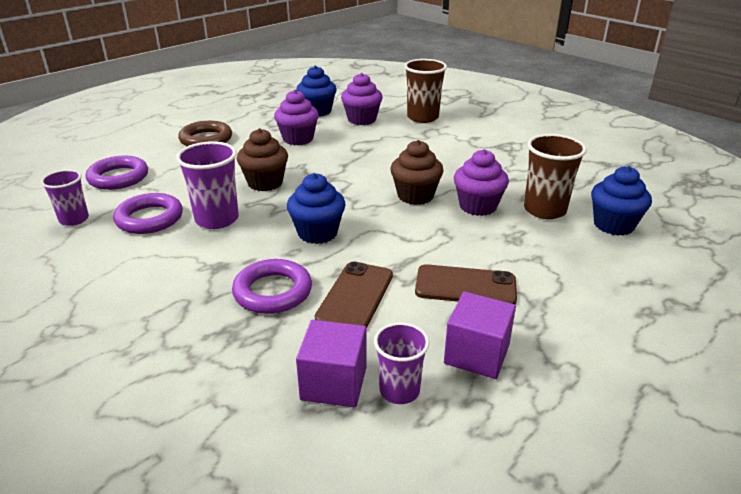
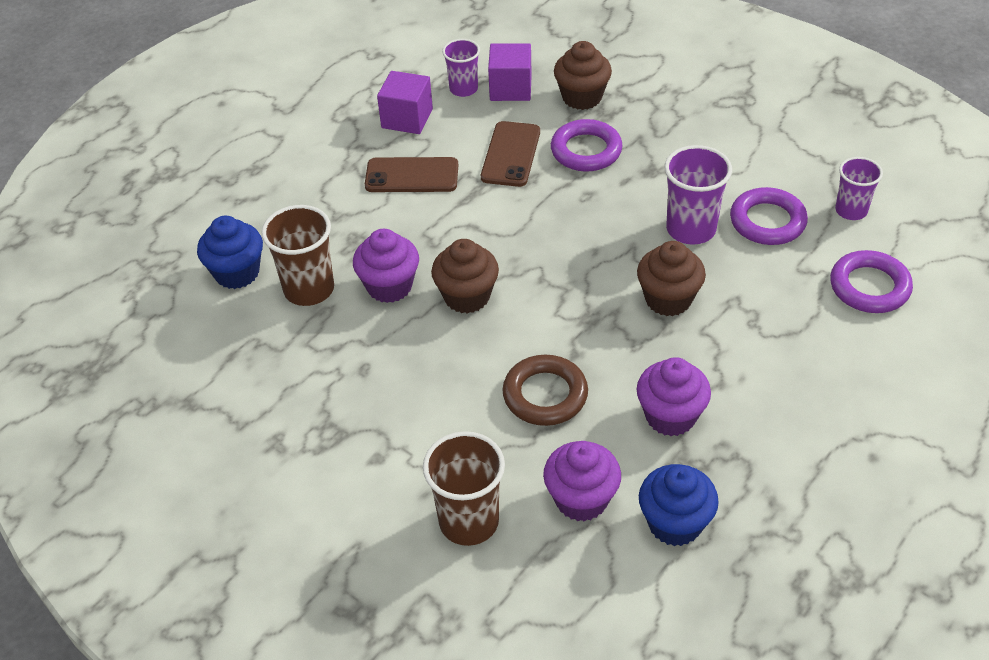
camera: 175 degrees right, 15 degrees up
brown ring [178,121,232,146] -> brown ring moved to [503,355,588,426]
blue cupcake [287,173,346,244] -> none
none -> brown cupcake [554,41,612,110]

